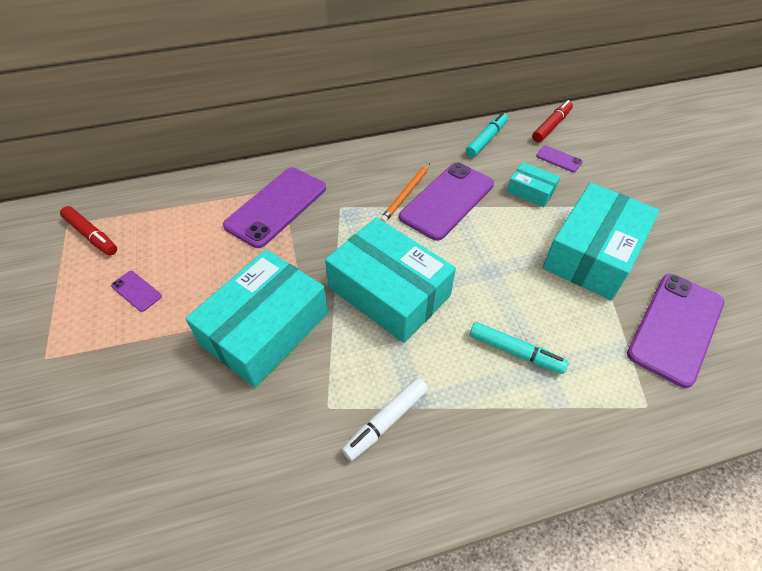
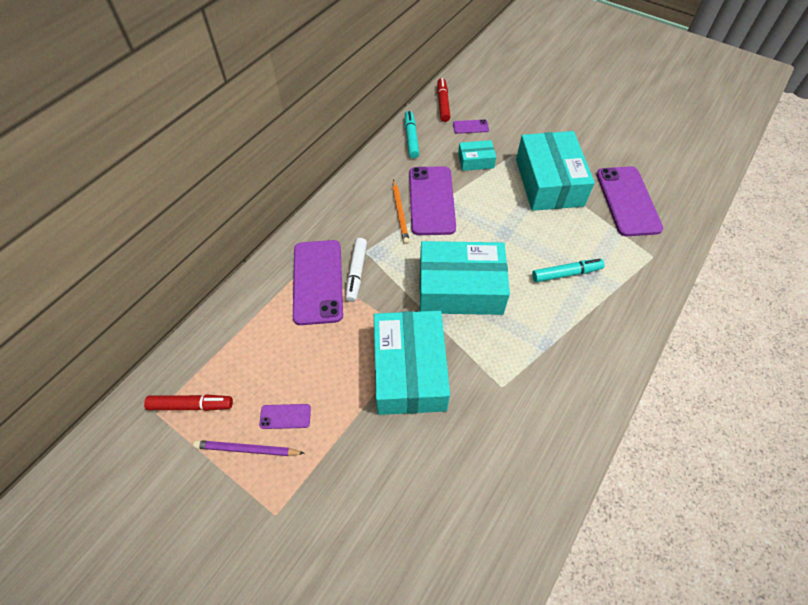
camera: 40 degrees left, 5 degrees up
white marker [342,378,428,461] -> white marker moved to [345,238,367,302]
none -> purple pencil [194,440,305,456]

